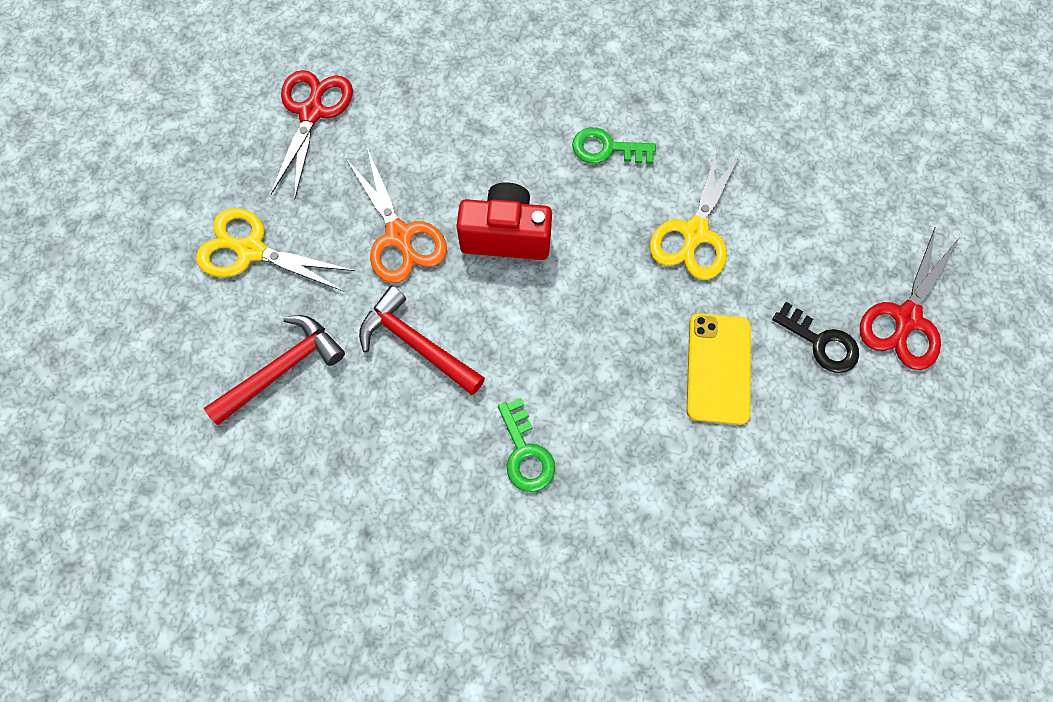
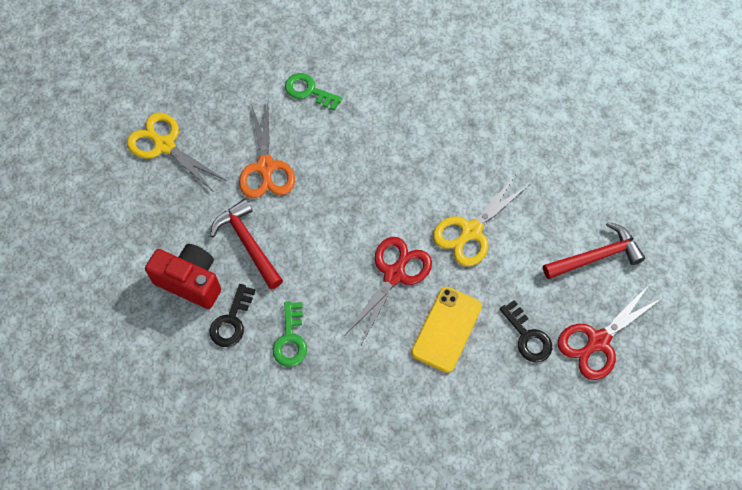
camera: 20 degrees right, 5 degrees down
red hammer [204,315,345,425] -> red hammer moved to [543,222,645,279]
red scissors [271,70,353,199] -> red scissors moved to [345,237,432,345]
red camera [456,182,552,260] -> red camera moved to [145,244,221,309]
green key [572,127,656,164] -> green key moved to [285,73,342,111]
none -> black key [210,284,256,347]

